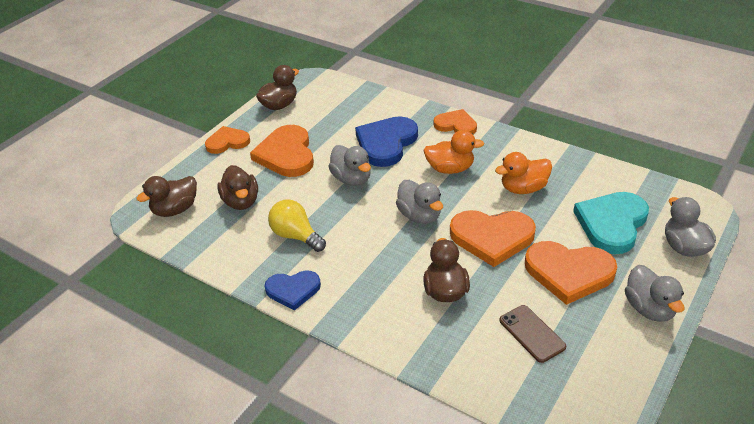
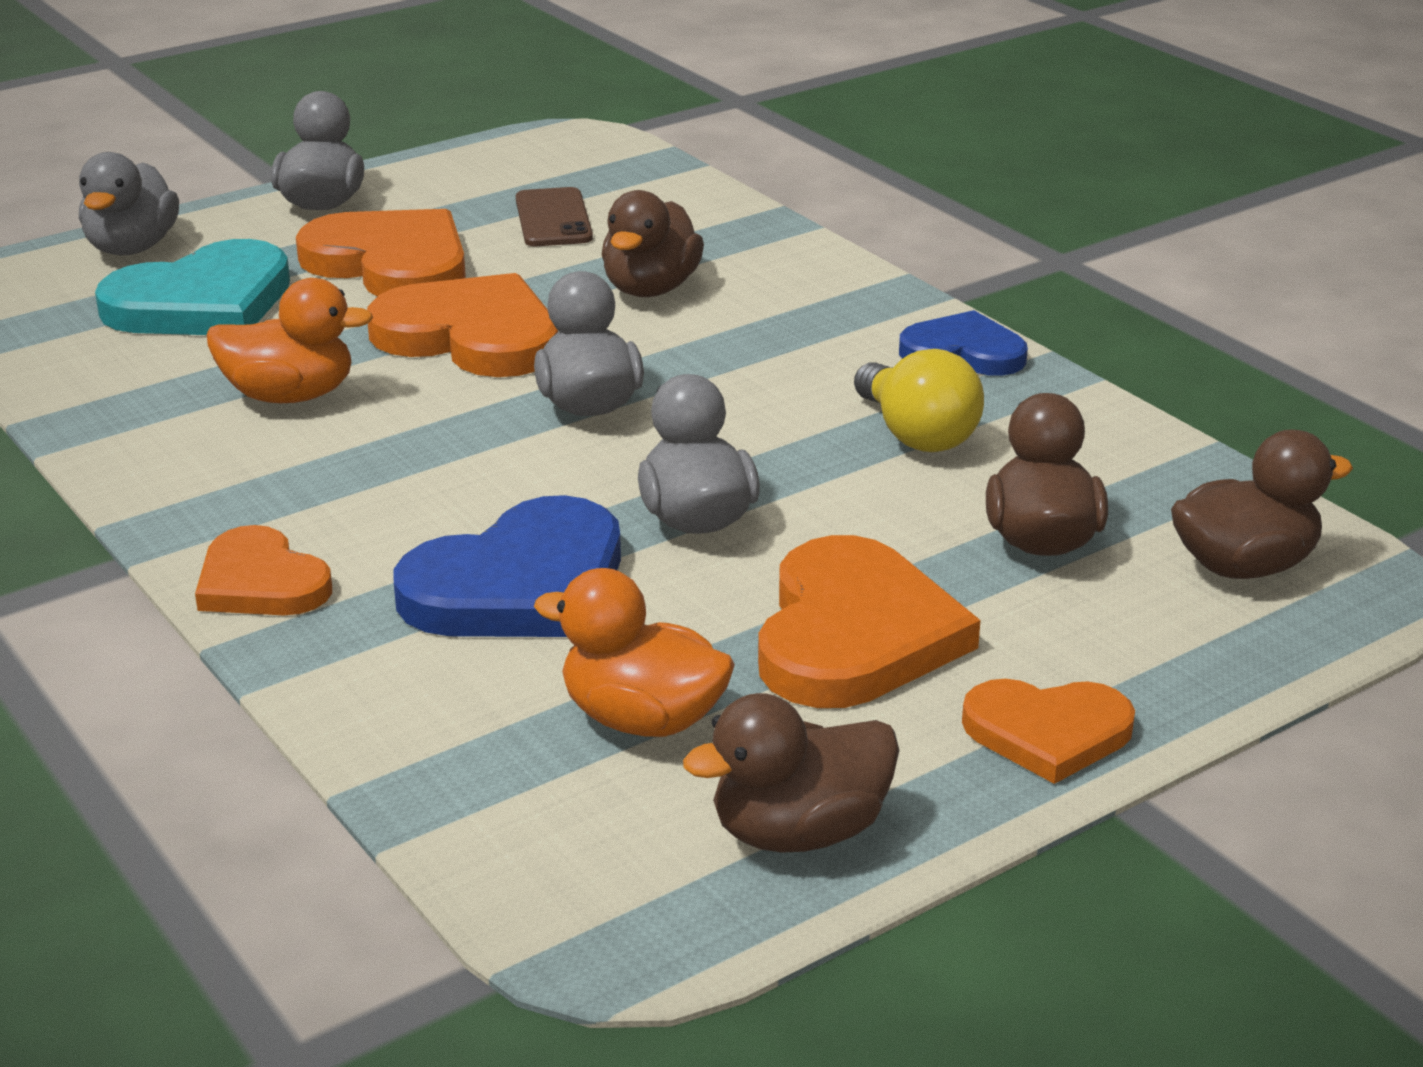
camera: 160 degrees left, 10 degrees down
orange duck [423,130,485,174] -> orange duck moved to [534,568,735,737]

